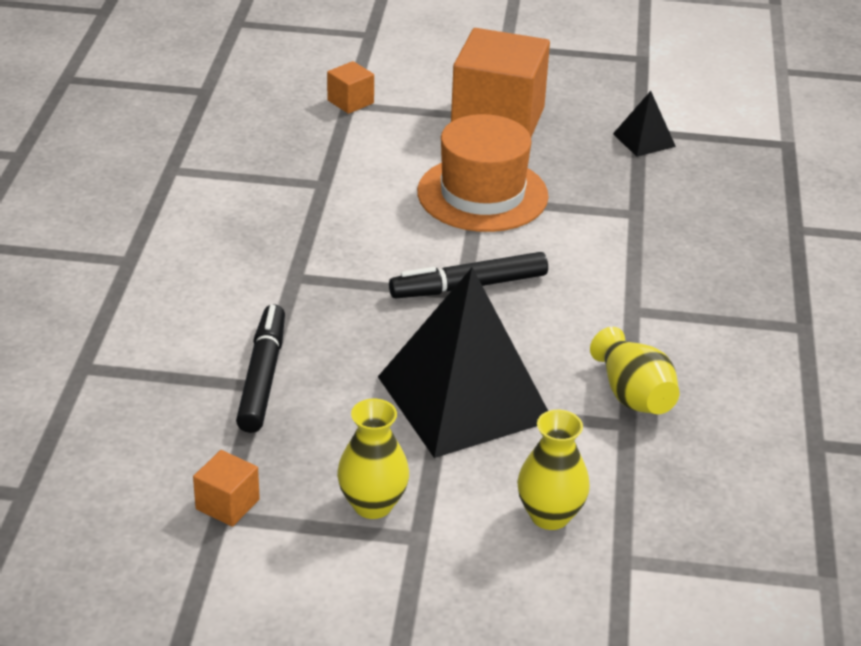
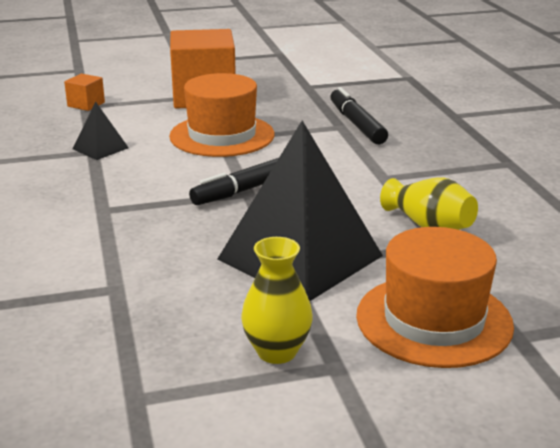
camera: 20 degrees left, 10 degrees down
orange cube [193,450,260,527] -> none
black marker [236,304,285,433] -> black marker moved to [330,87,388,144]
yellow vase [517,410,590,530] -> orange hat [356,227,514,368]
black pyramid [613,91,676,157] -> black pyramid moved to [73,102,129,160]

